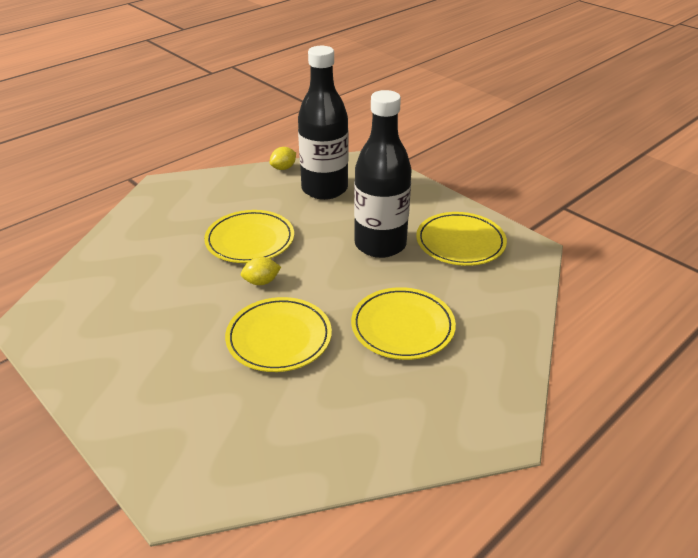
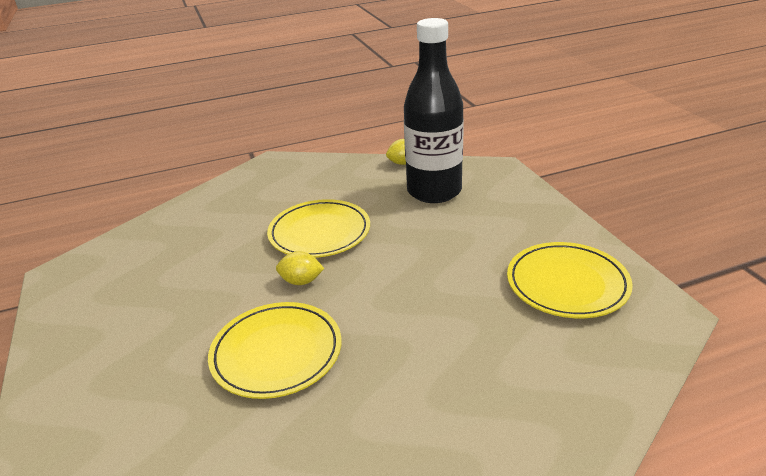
camera: 25 degrees right, 5 degrees down
yellow plate [351,287,456,360] -> none
black bottle [354,90,412,258] -> none

